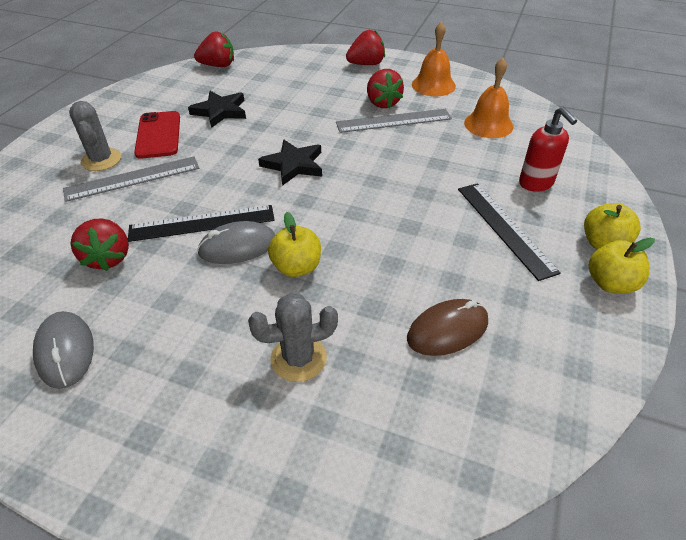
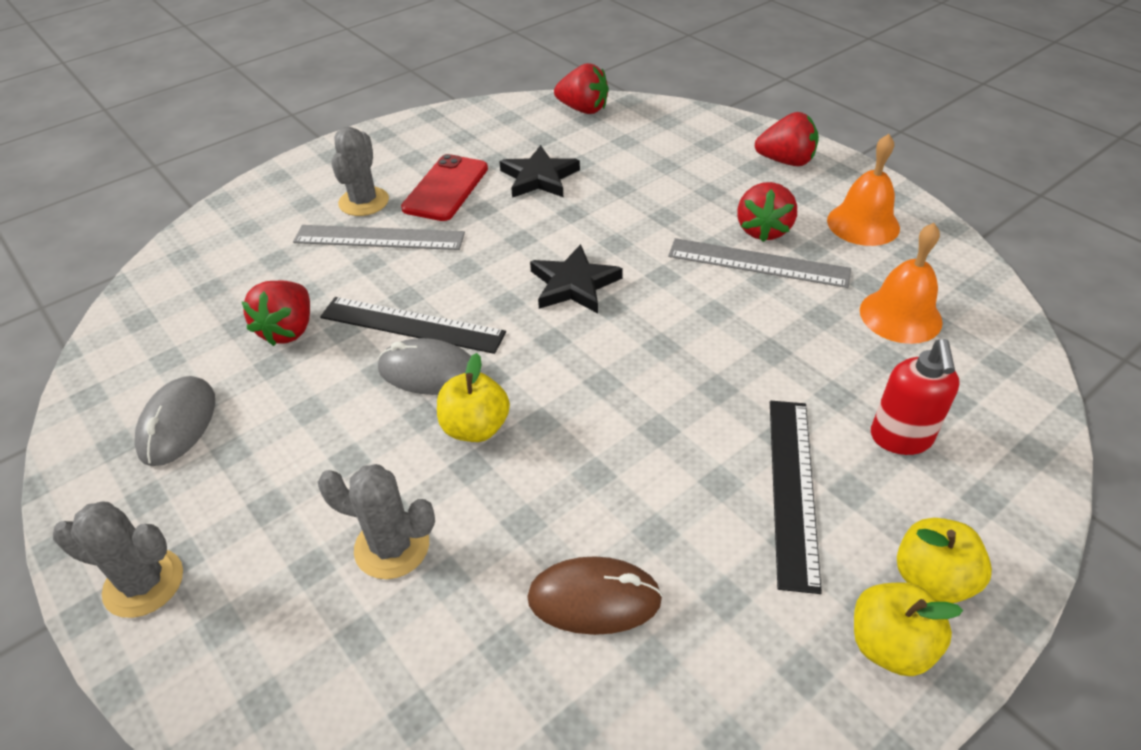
camera: 30 degrees right, 0 degrees up
none -> grey cactus [53,502,183,618]

